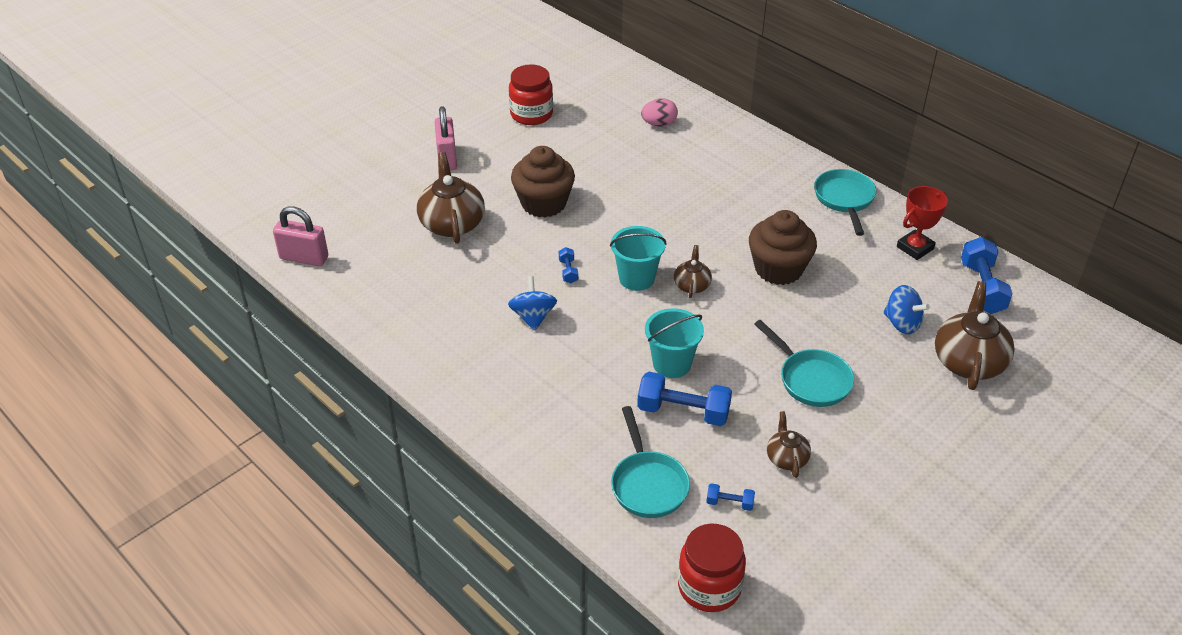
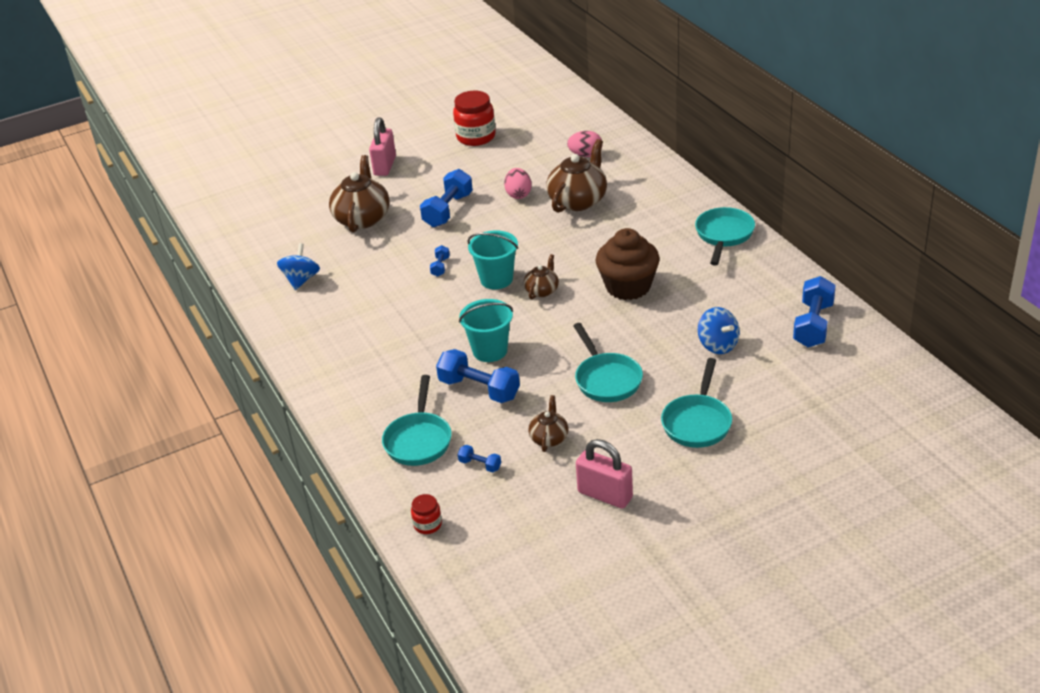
camera: 20 degrees right, 5 degrees down
pink padlock [273,207,328,266] -> pink padlock moved to [576,439,633,509]
blue spinning top [508,276,557,331] -> blue spinning top moved to [277,243,320,290]
brown cupcake [511,146,575,217] -> blue dumbbell [420,169,473,227]
red jar [678,523,746,612] -> red jar [411,494,442,534], size x0.51
red trophy [897,186,948,260] -> none
brown teapot [935,281,1015,390] -> brown teapot moved to [546,139,607,213]
none -> pink egg [504,168,532,199]
none -> turquoise pan [661,358,732,448]

